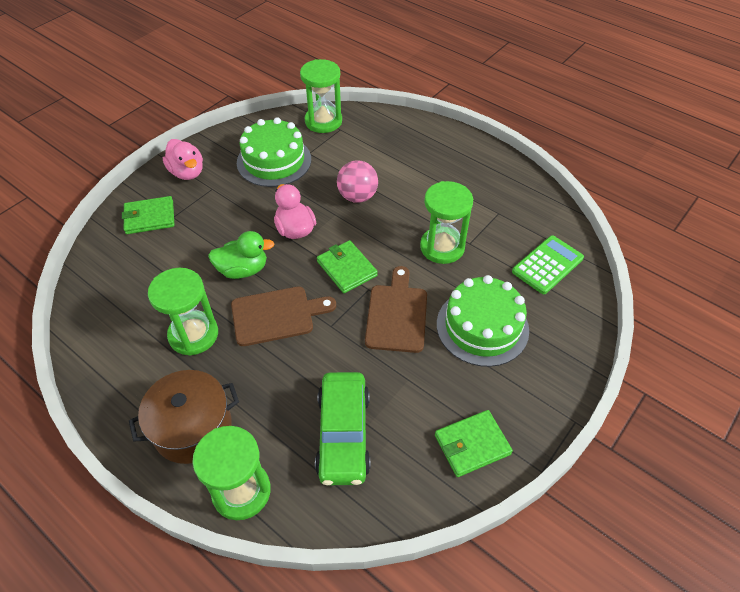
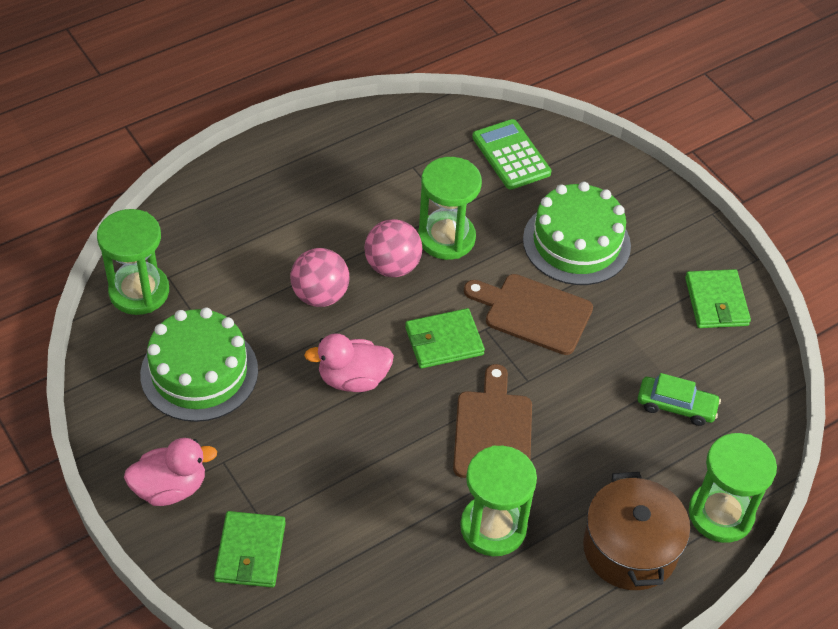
camera: 75 degrees left, 0 degrees up
green duck [208,231,274,279] -> none
green car [315,372,370,485] -> green car [638,373,721,426], size x0.60
none -> pink ball [364,219,423,277]

